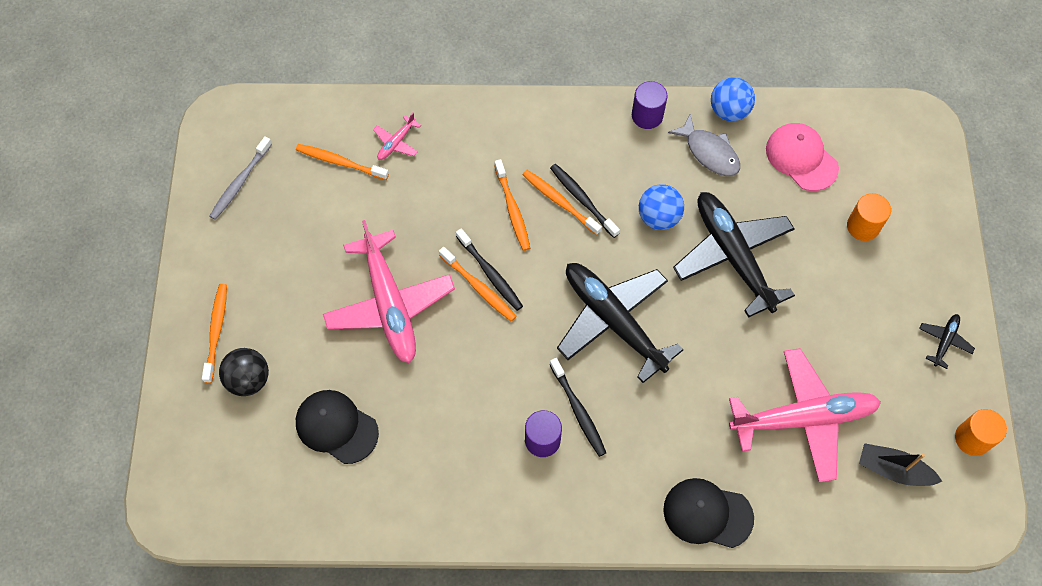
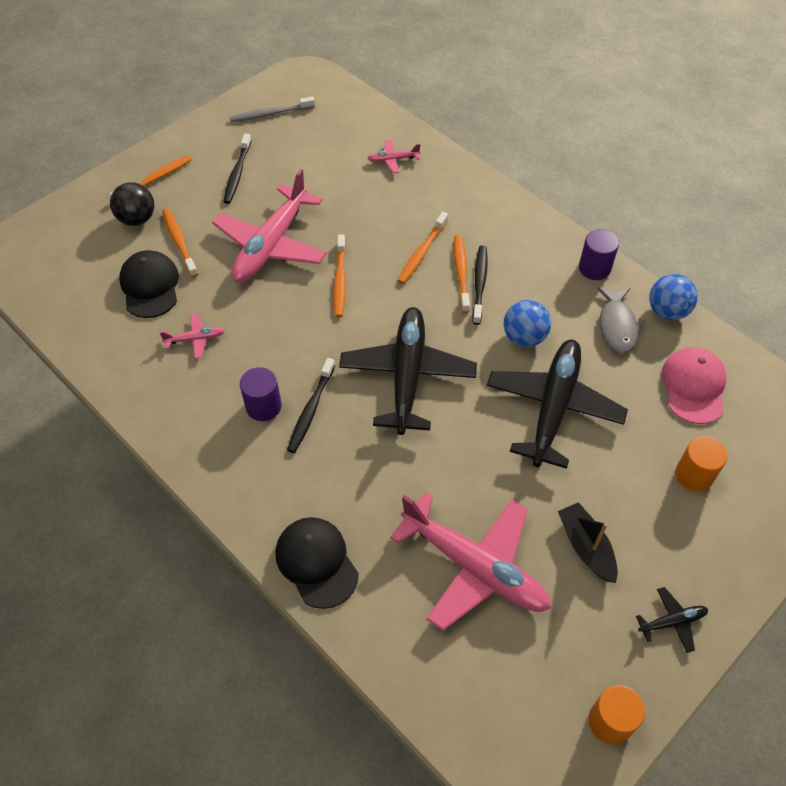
camera: 45 degrees right, 10 degrees down
orange toothbrush [296,144,389,180] -> orange toothbrush moved to [162,209,198,277]
black toothbrush [456,228,523,311] -> black toothbrush moved to [223,133,251,204]
black boat [859,443,942,486] -> black boat moved to [558,502,618,583]
none -> pink plane [160,314,225,359]

